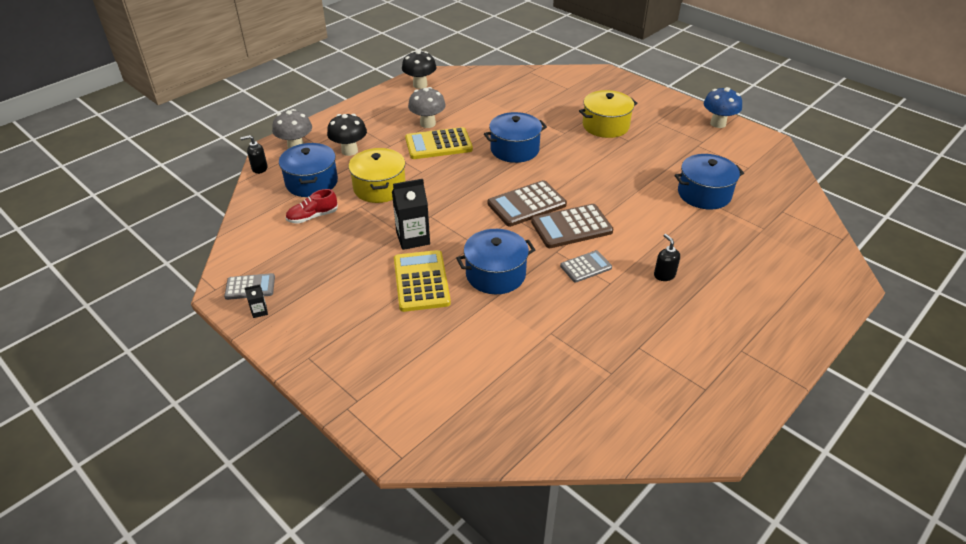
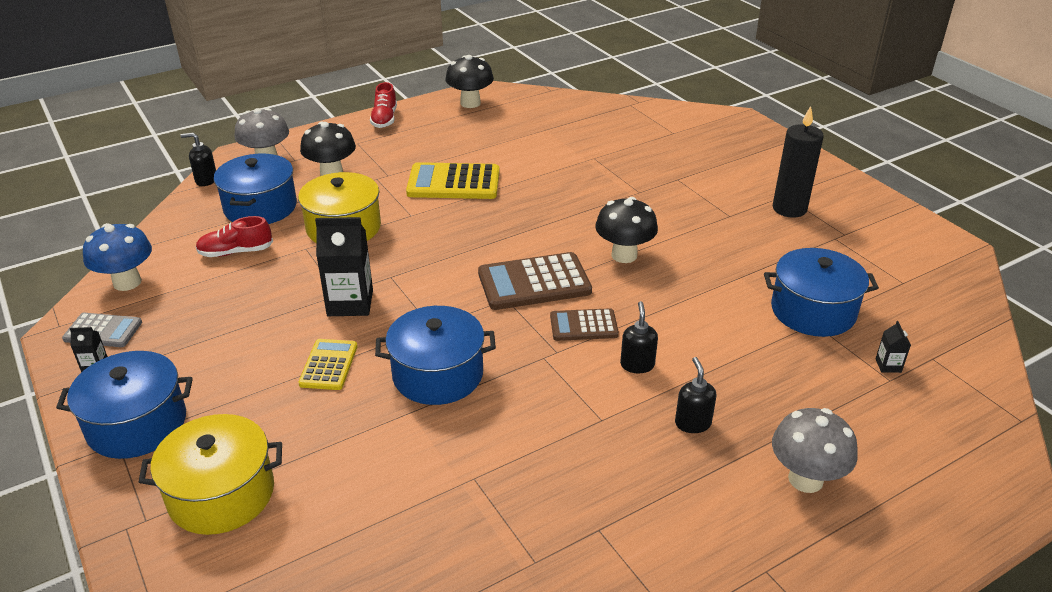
camera: 15 degrees right, 5 degrees down
yellow calculator [394,250,451,312] -> yellow calculator [298,339,358,390], size x0.59
grey mushroom [408,87,446,128] -> grey mushroom moved to [772,408,858,493]
blue pot [484,112,547,163] -> blue pot moved to [56,351,193,459]
brown calculator [531,204,613,248] -> brown calculator [550,308,619,341], size x0.59
grey calculator [560,250,612,283] -> none
yellow pot [579,90,637,138] -> yellow pot moved to [139,414,282,535]
blue mushroom [704,87,742,128] -> blue mushroom moved to [83,223,152,291]
none -> red shoe [370,82,397,128]
none -> black mushroom [595,197,658,263]
none -> black soap dispenser [620,301,658,373]
none -> black candle [773,106,824,218]
none -> black carton [876,321,911,373]

